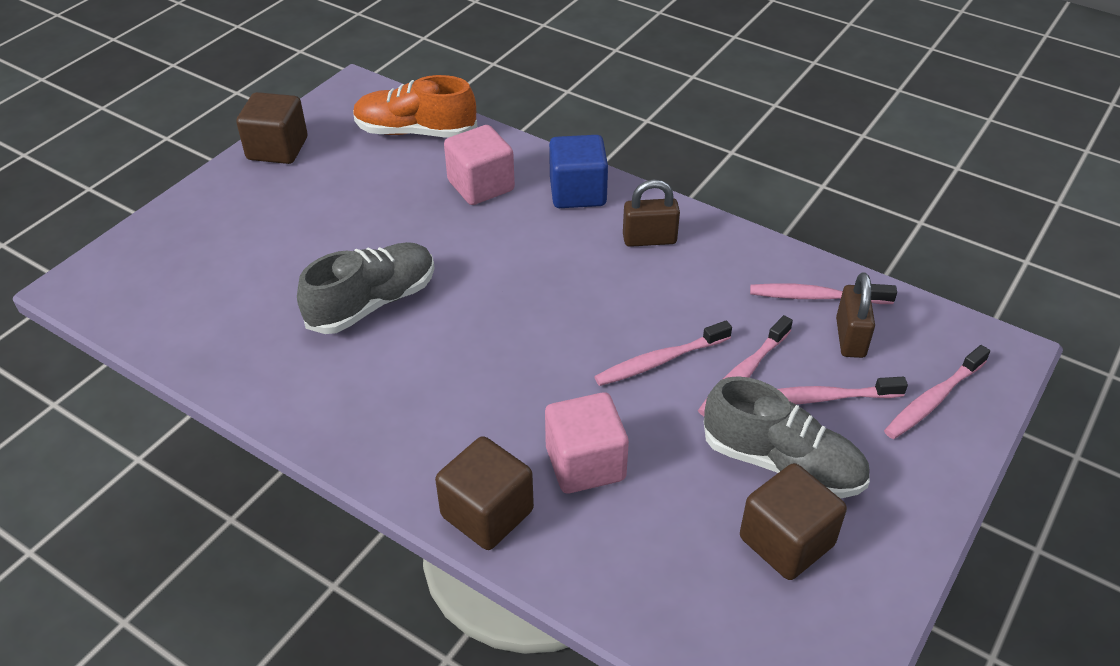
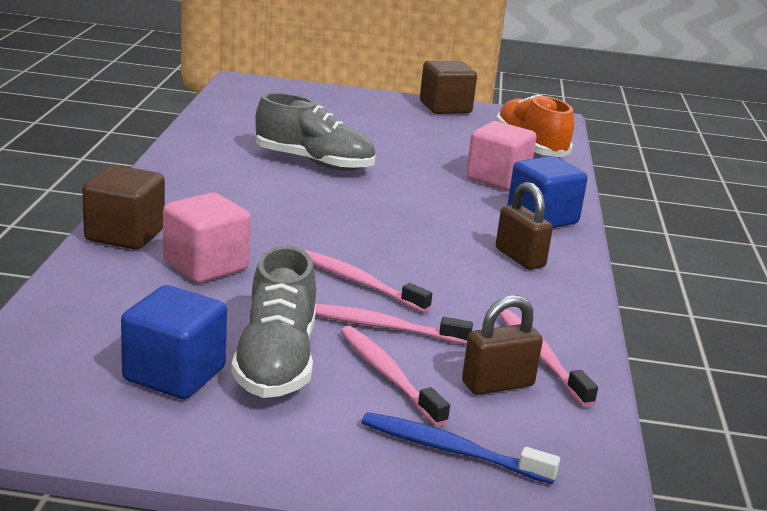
camera: 60 degrees right, 20 degrees down
brown cube [740,463,847,580] -> blue cube [121,285,227,399]
pink toothbrush [884,345,990,439] -> blue toothbrush [362,412,560,484]

